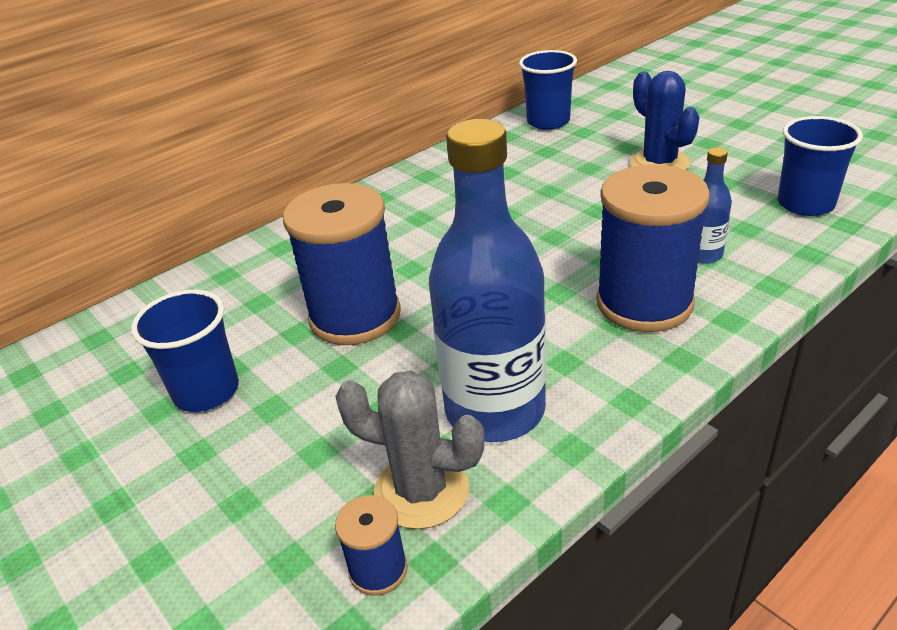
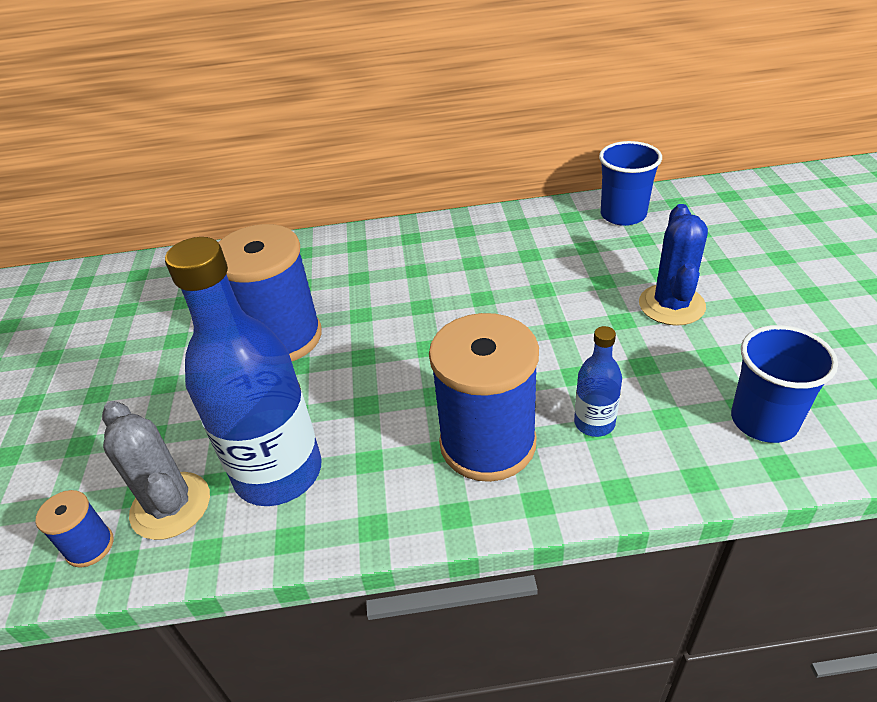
camera: 35 degrees right, 5 degrees up
blue cup [131,290,239,412] -> none

